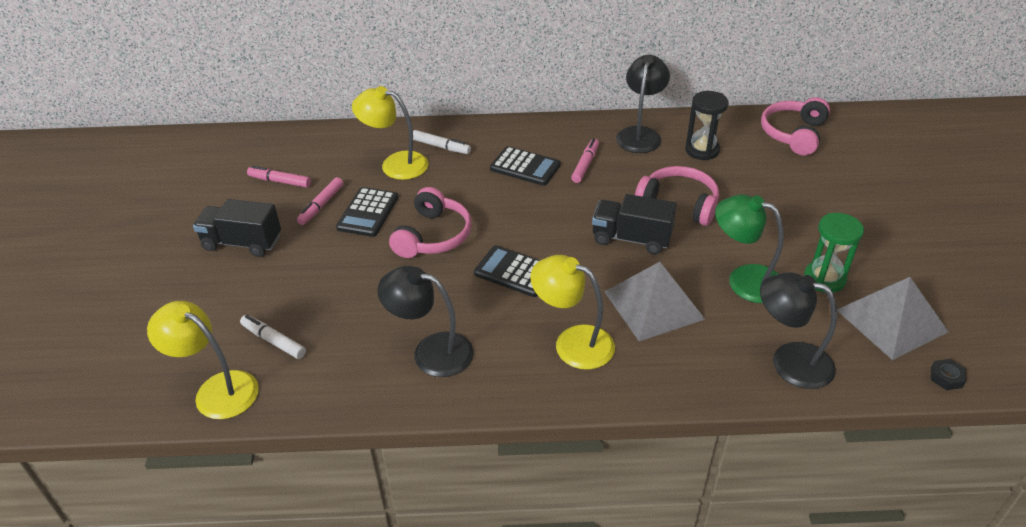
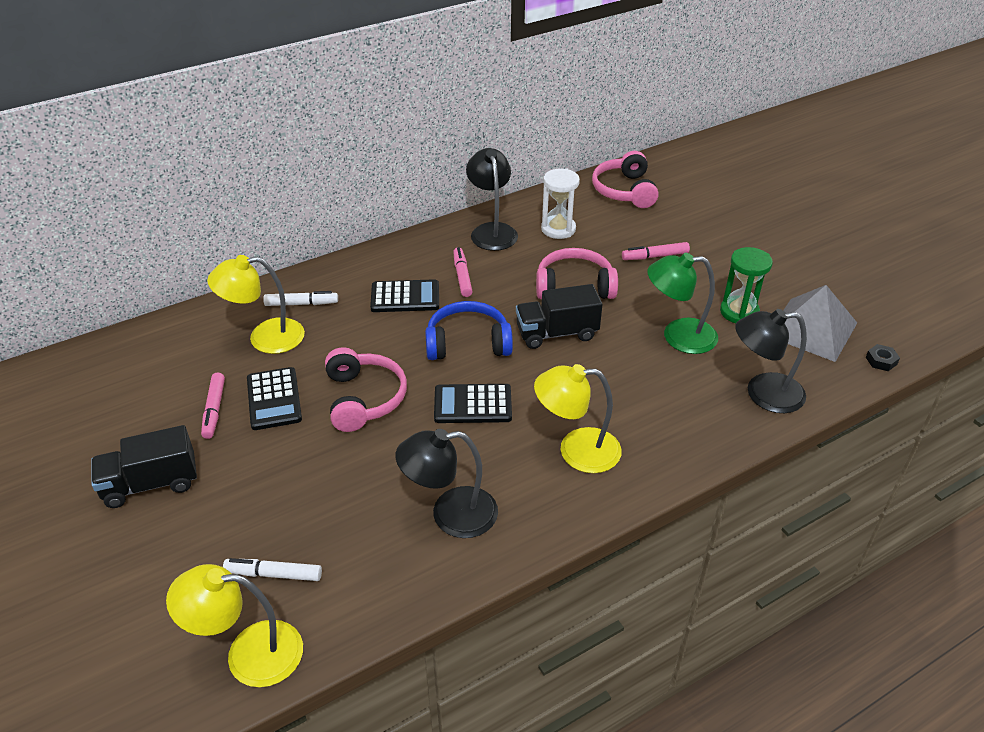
camera: 30 degrees left, 0 degrees up
pink marker [247,166,311,188] -> pink marker moved to [622,242,690,260]
grey pyramid [604,262,705,341] -> none
black hourglass [685,91,729,160] -> white hourglass [541,168,580,239]
none -> blue headphones [425,301,513,360]

